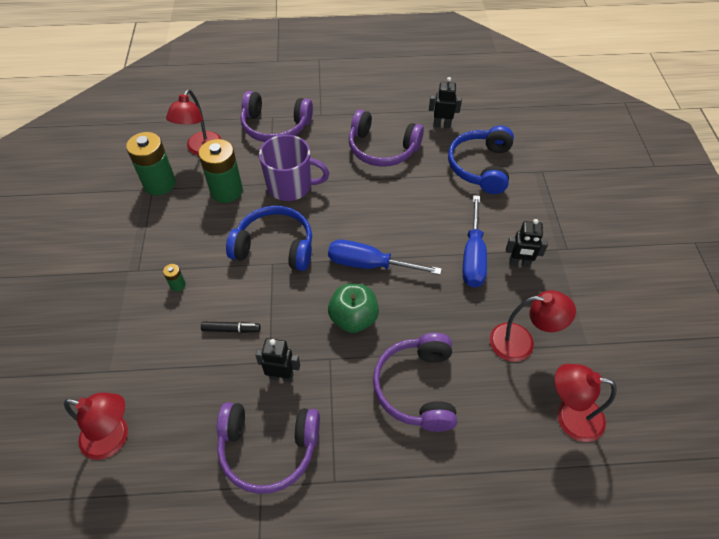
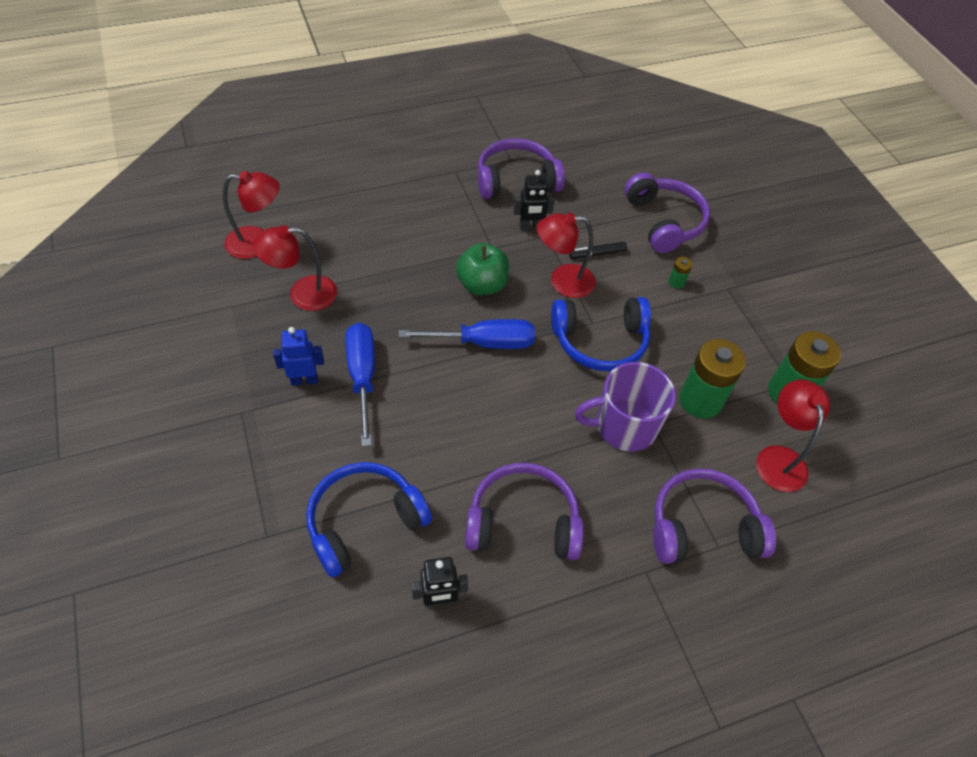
camera: 160 degrees right, 0 degrees up
red lamp [64,393,128,460] -> red lamp moved to [537,213,596,298]
purple headphones [373,333,457,432] -> purple headphones moved to [624,173,710,253]
blue headphones [448,125,514,194] -> blue headphones turned 120 degrees counterclockwise [306,462,432,578]
black robot [506,219,548,267] -> blue robot [273,327,324,386]

